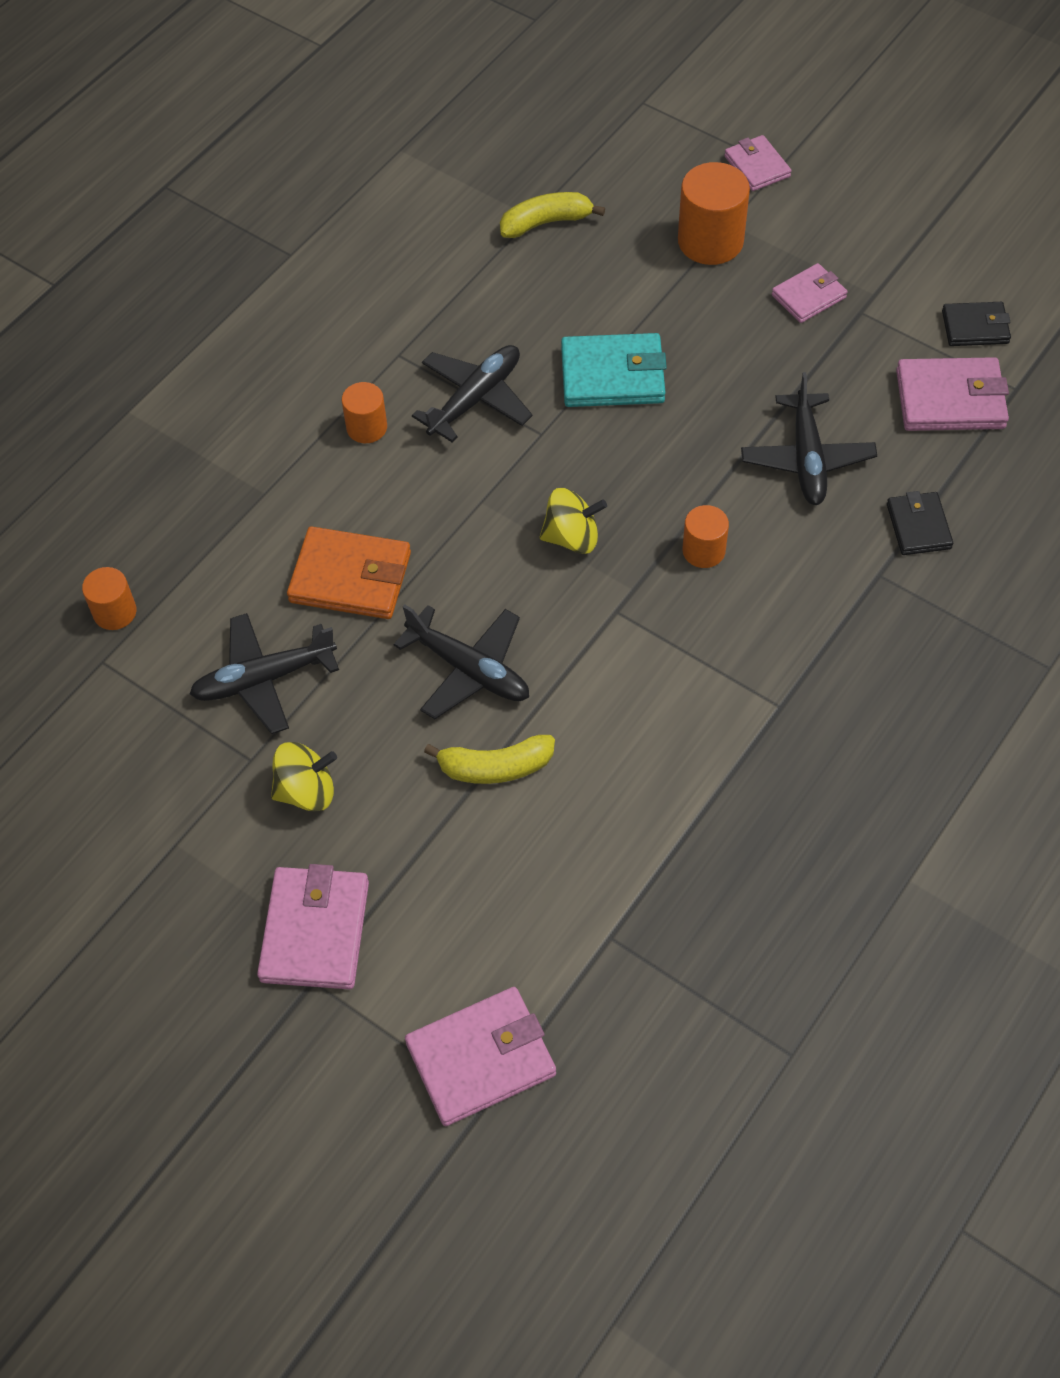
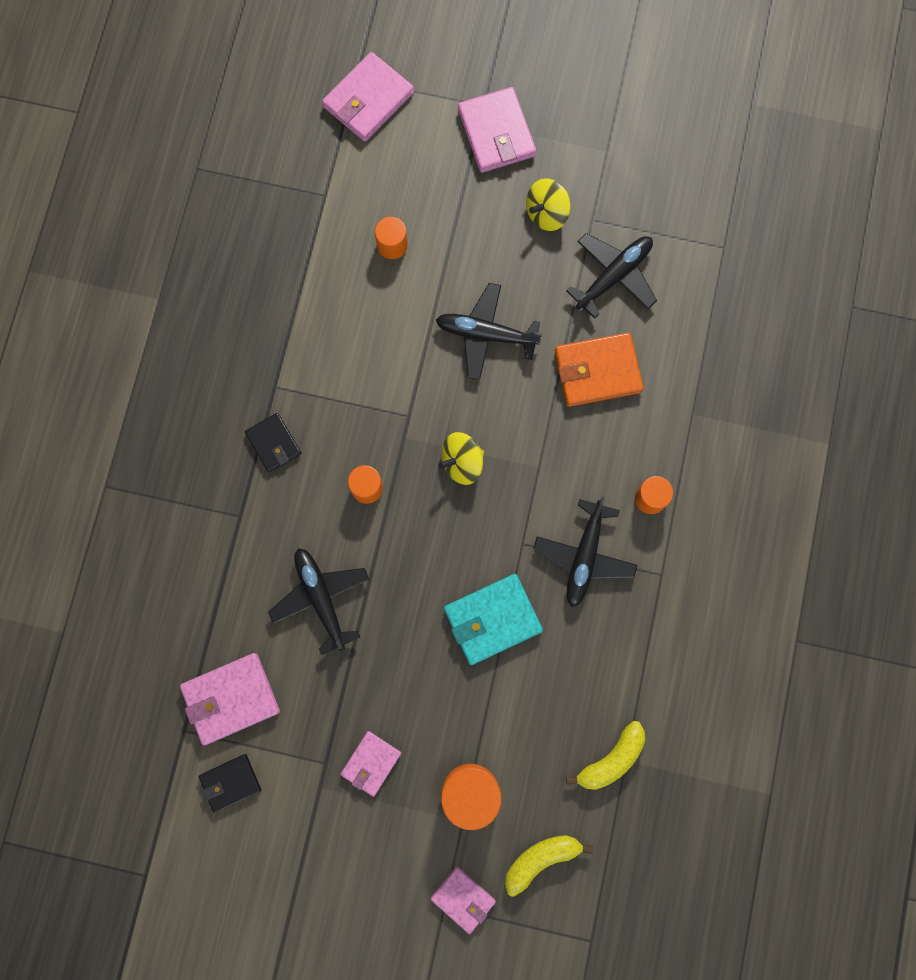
camera: 155 degrees right, 20 degrees up
orange cylinder [82,567,137,630] -> orange cylinder moved to [375,217,408,259]
yellow banana [424,735,555,784] -> yellow banana moved to [505,835,593,897]
black wallet [887,491,953,555] -> black wallet moved to [245,413,301,472]

